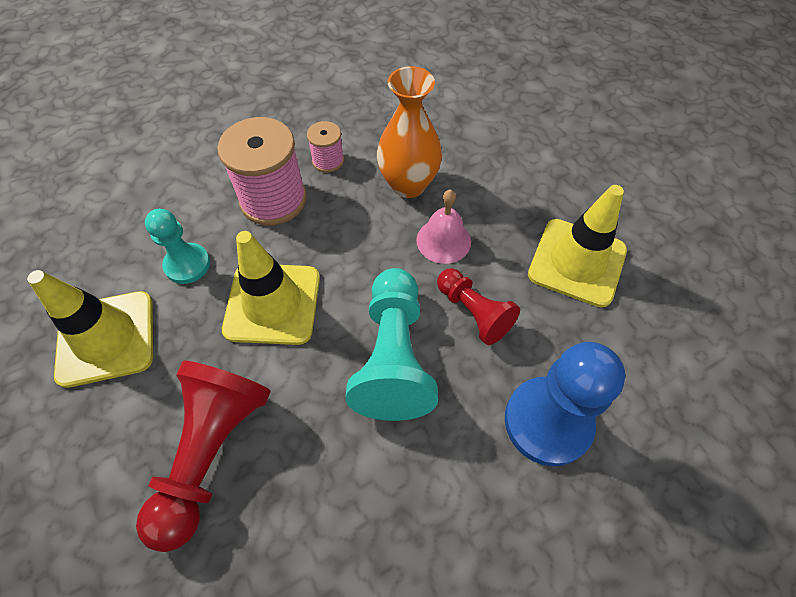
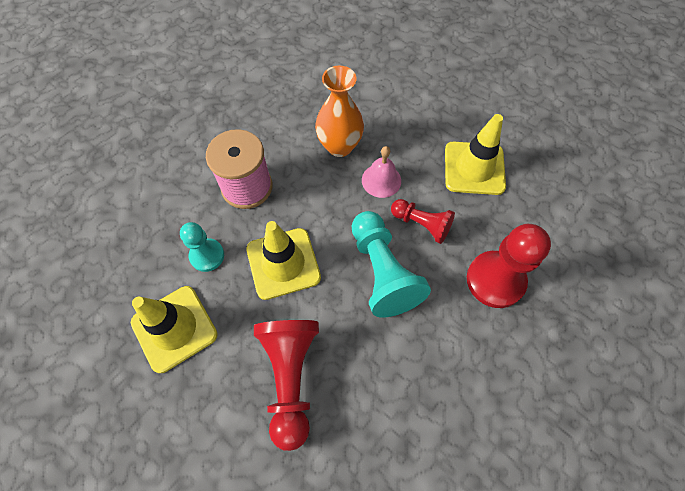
camera: 20 degrees left, 5 degrees up
pink spool [307,121,344,173] -> none
blue pawn [505,342,625,466] -> red pawn [467,224,551,308]

